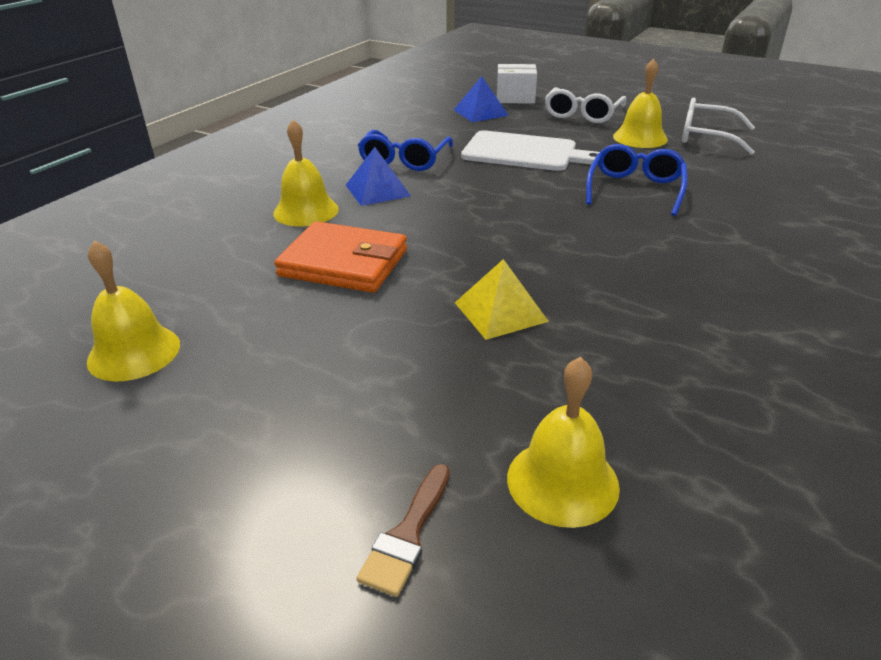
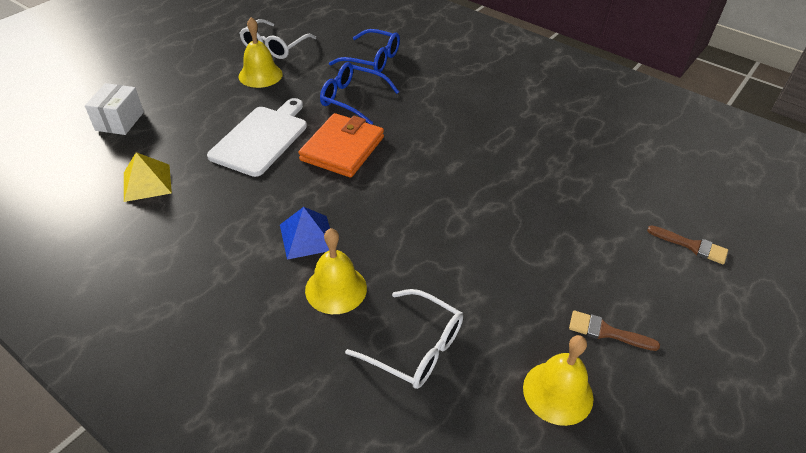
camera: 85 degrees left, 10 degrees up
orange wallet [274,221,407,293] -> orange wallet moved to [298,113,384,177]
blue glasses [358,130,453,171] -> blue glasses moved to [329,29,400,72]
blue pyramid [454,76,509,122] -> none
yellow pyramid [455,259,549,340] -> yellow pyramid moved to [124,152,172,202]
yellow bell [507,357,620,528] -> none
white glasses [545,87,626,123] -> white glasses moved to [345,289,463,389]
none -> brown brush [569,310,660,351]

